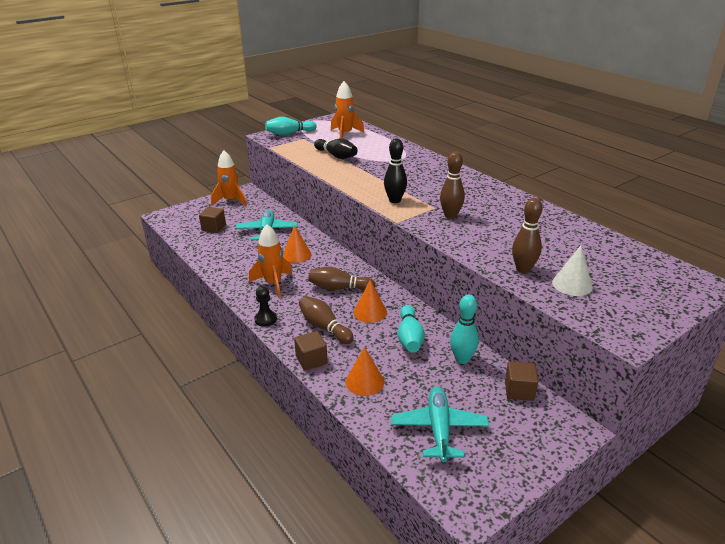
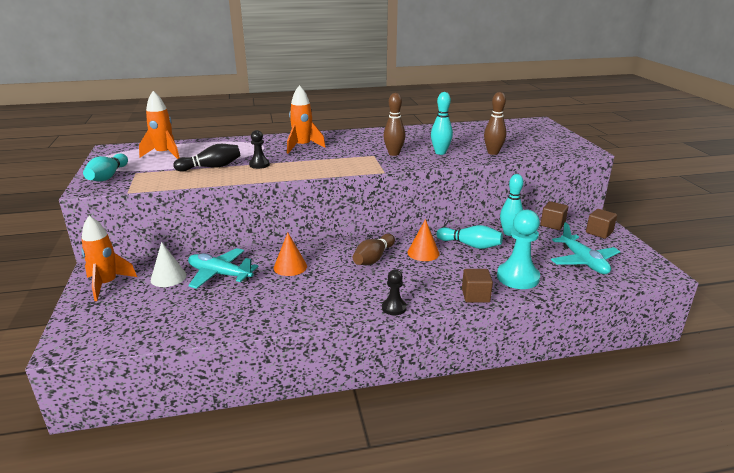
camera: 65 degrees left, 5 degrees down
brown cube [199,207,226,233] -> brown cube moved to [586,209,617,239]
orange rocket [249,224,292,298] -> orange rocket moved to [287,85,326,154]
brown bowling pin [299,296,354,344] -> none
orange cone [346,347,384,396] -> turquoise pawn [497,210,540,289]
black bowling pin [384,138,407,203] -> none
turquoise plane [391,387,489,462] -> turquoise plane turned 135 degrees counterclockwise [551,222,620,274]
white cone [552,245,593,296] -> white cone moved to [151,242,187,287]
none -> black pawn [249,130,270,169]
none -> turquoise bowling pin [431,92,453,155]

